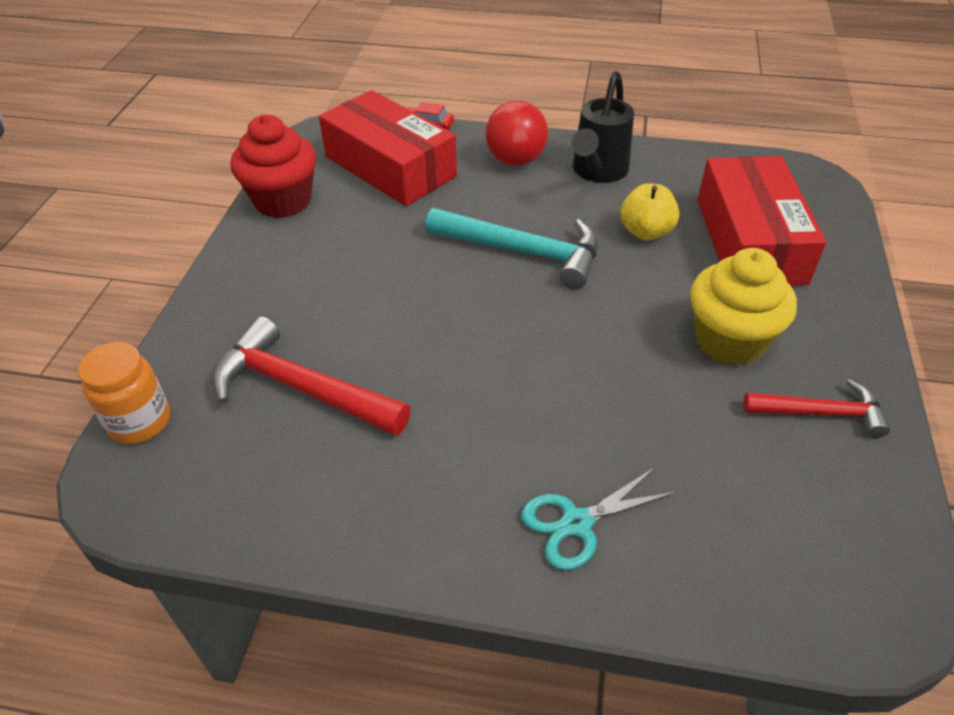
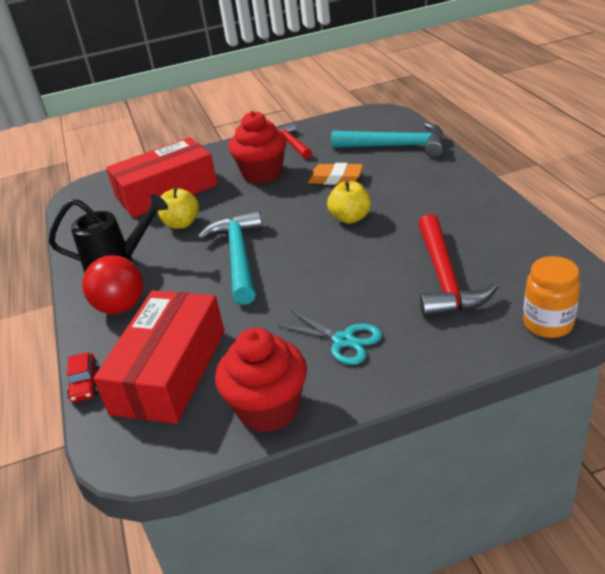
camera: 115 degrees left, 10 degrees down
turquoise scissors [521,467,677,570] -> turquoise scissors moved to [277,310,382,365]
yellow cupcake [690,248,797,366] -> red cupcake [229,111,287,184]
none -> orange eraser [308,163,363,185]
none -> yellow apple [327,181,371,224]
none -> turquoise hammer [331,123,444,158]

